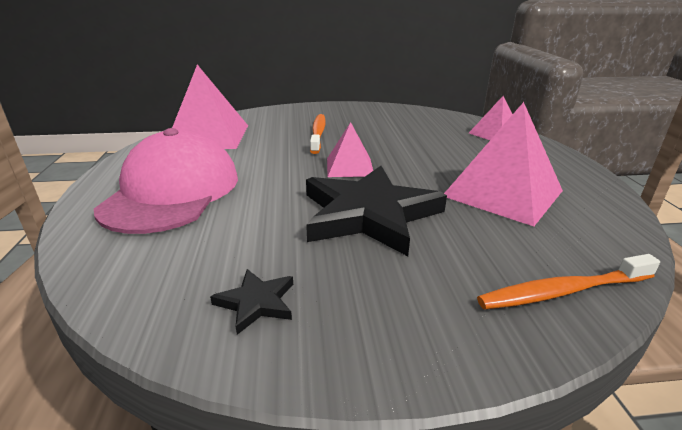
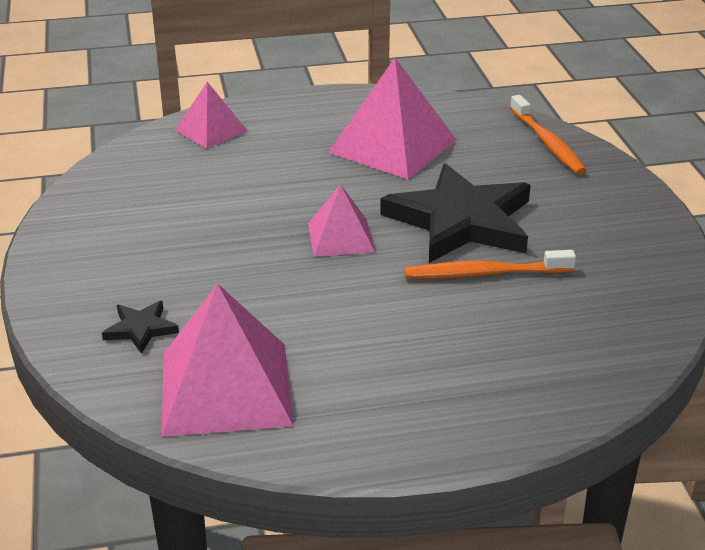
camera: 95 degrees left, 5 degrees up
pink cap [94,128,238,234] -> none
black star [210,269,293,335] -> black star moved to [102,301,179,354]
orange toothbrush [310,114,326,154] -> orange toothbrush moved to [404,250,576,279]

